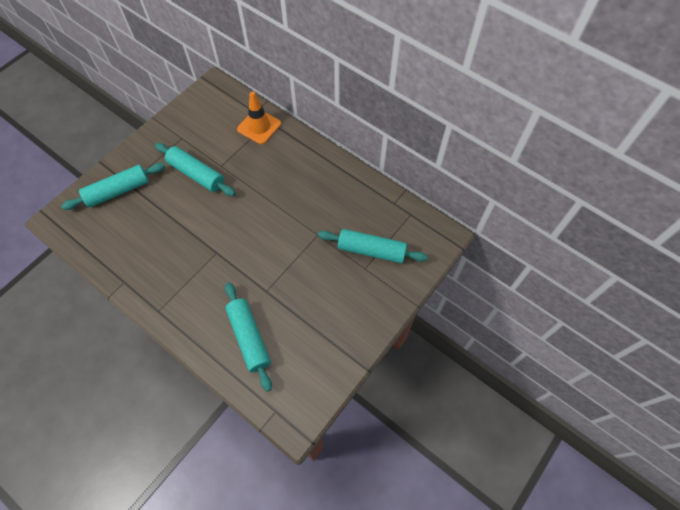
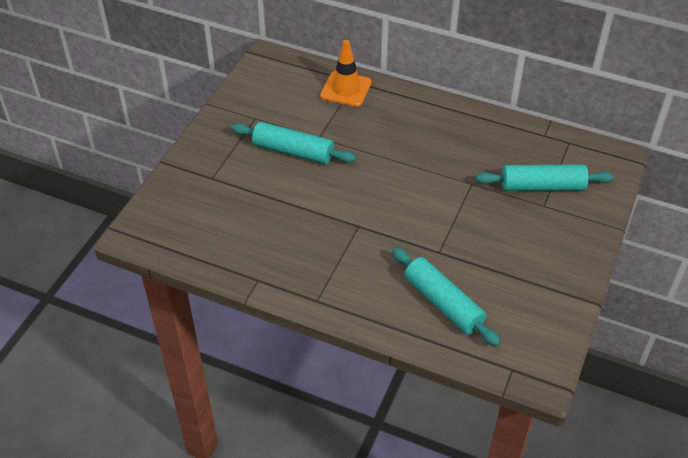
camera: 15 degrees left, 15 degrees down
turquoise rolling pin [61,163,165,210] -> none

